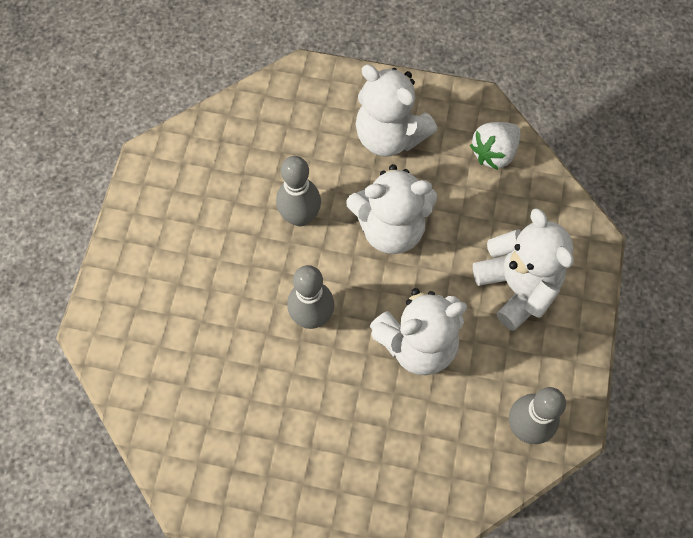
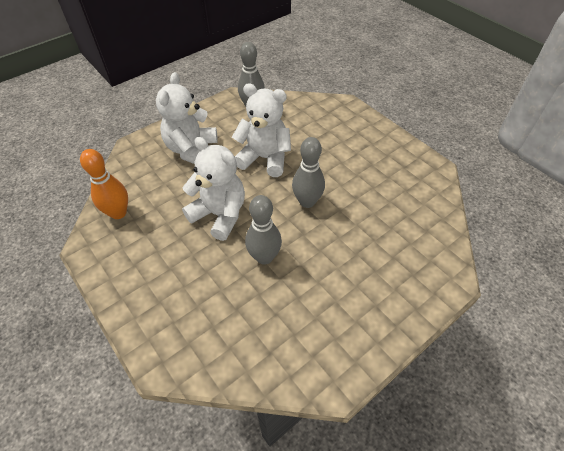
camera: 140 degrees left, 15 degrees down
white teddy bear [356,65,437,157] -> none
white strawberry [470,122,521,170] -> orange bowling pin [80,149,128,219]

